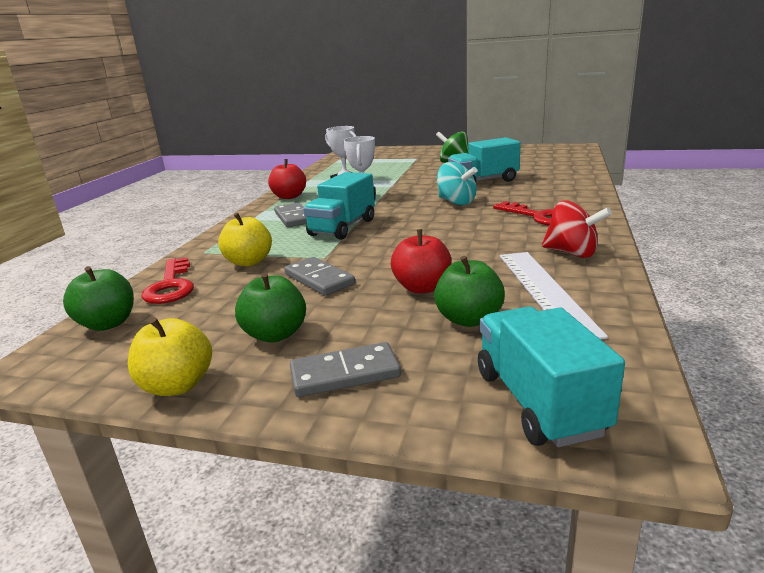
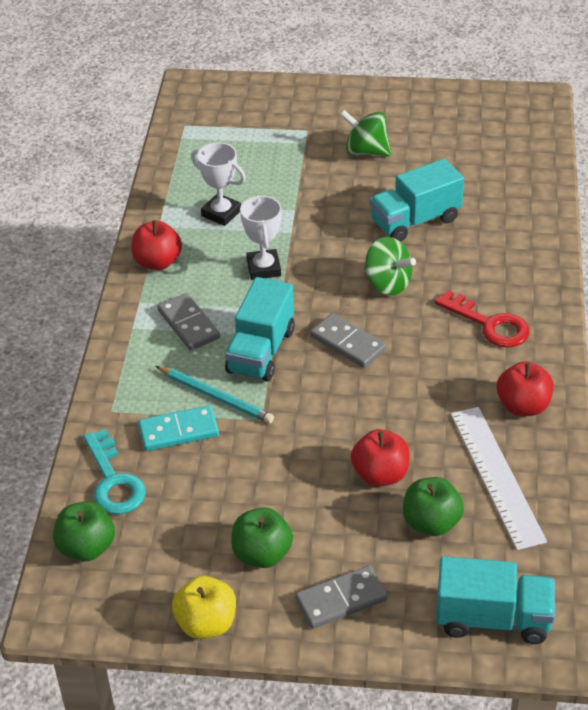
camera: 10 degrees left, 20 degrees up
red key [141,257,194,304] -> turquoise key [83,429,146,514]
yellow apple [218,213,272,266] -> turquoise domino [138,405,219,451]
grey domino [284,257,355,296] -> grey domino moved to [310,313,386,368]
turquoise spinning top [437,162,477,205] -> green spinning top [364,237,416,295]
turquoise truck [478,306,625,447] -> turquoise truck turned 120 degrees clockwise [436,556,555,644]
red spinning top [542,200,612,258] -> red apple [497,361,554,416]
none -> turquoise pencil [156,366,274,424]

